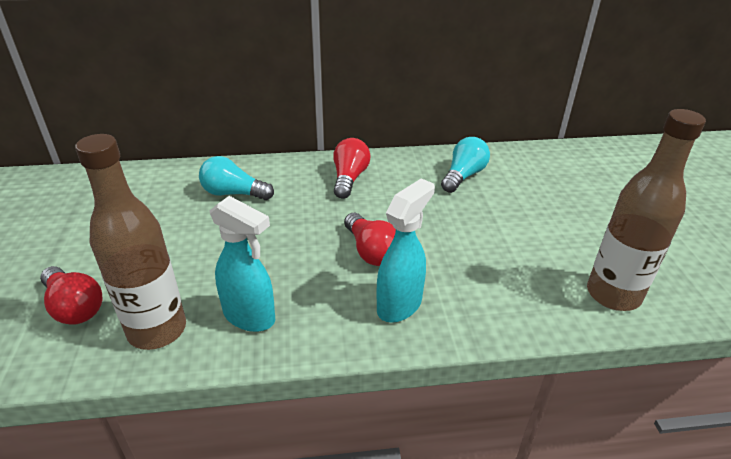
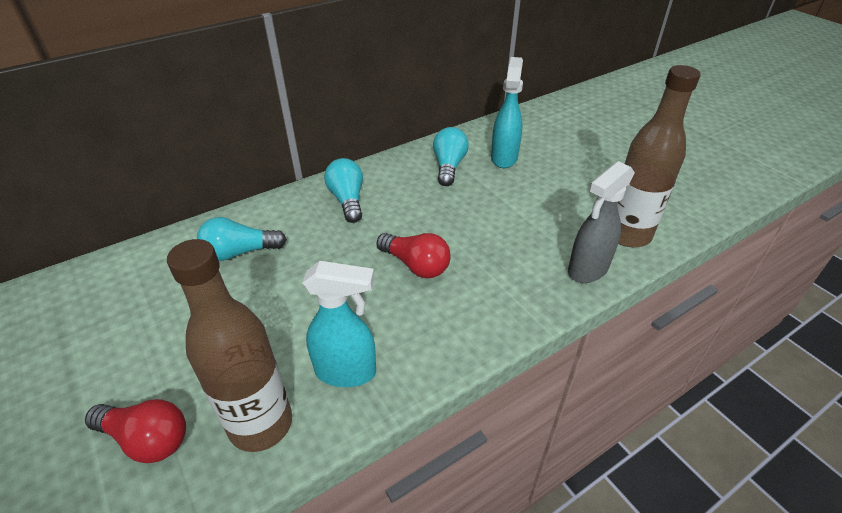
camera: 25 degrees left, 5 degrees up
red light bulb [333,138,371,199] -> turquoise light bulb [324,158,363,223]
turquoise spray bottle [377,178,435,323] -> turquoise spray bottle moved to [491,57,523,168]
none -> grey spray bottle [568,161,635,283]

